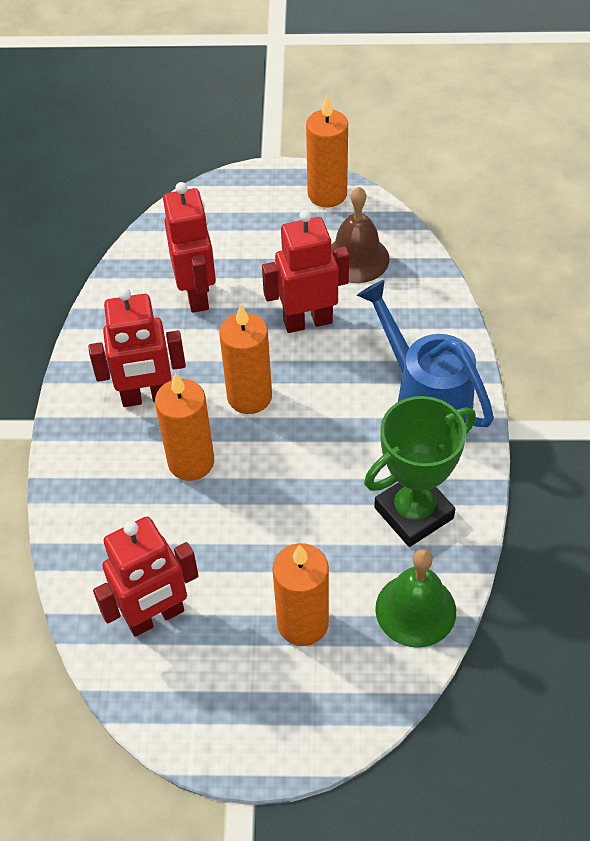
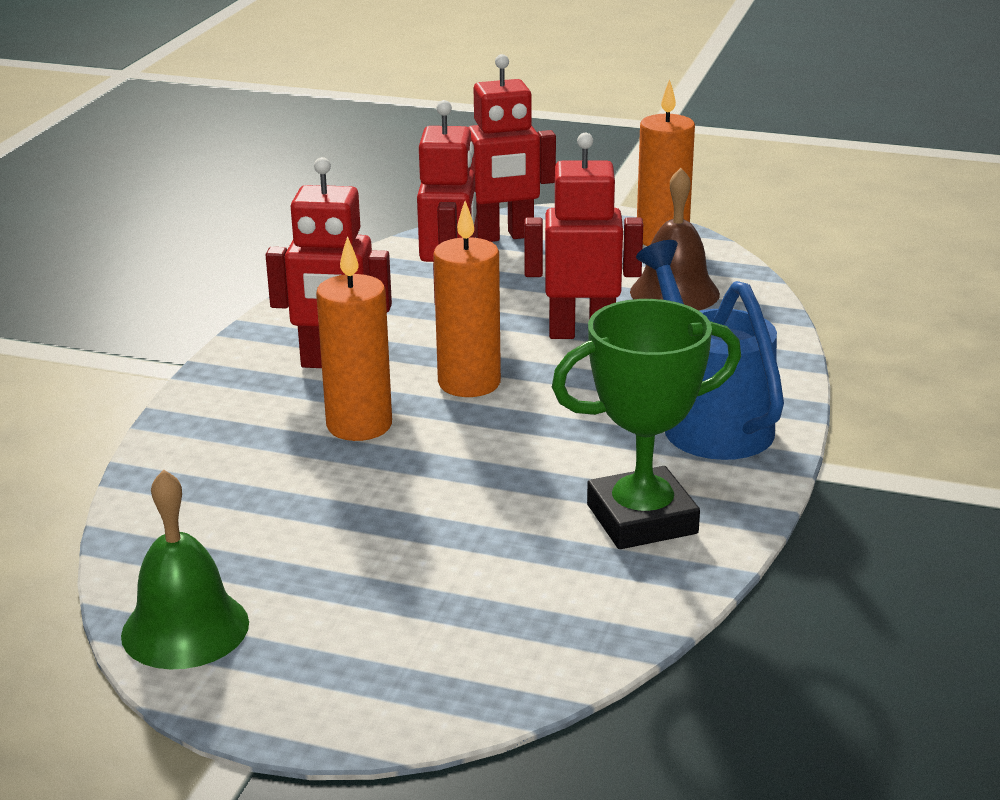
camera: 15 degrees right, 25 degrees down
red robot [93,517,199,637] -> red robot moved to [469,54,556,242]
orange candle [272,543,329,646] -> none
green bell [375,549,456,648] -> green bell moved to [121,469,249,669]

